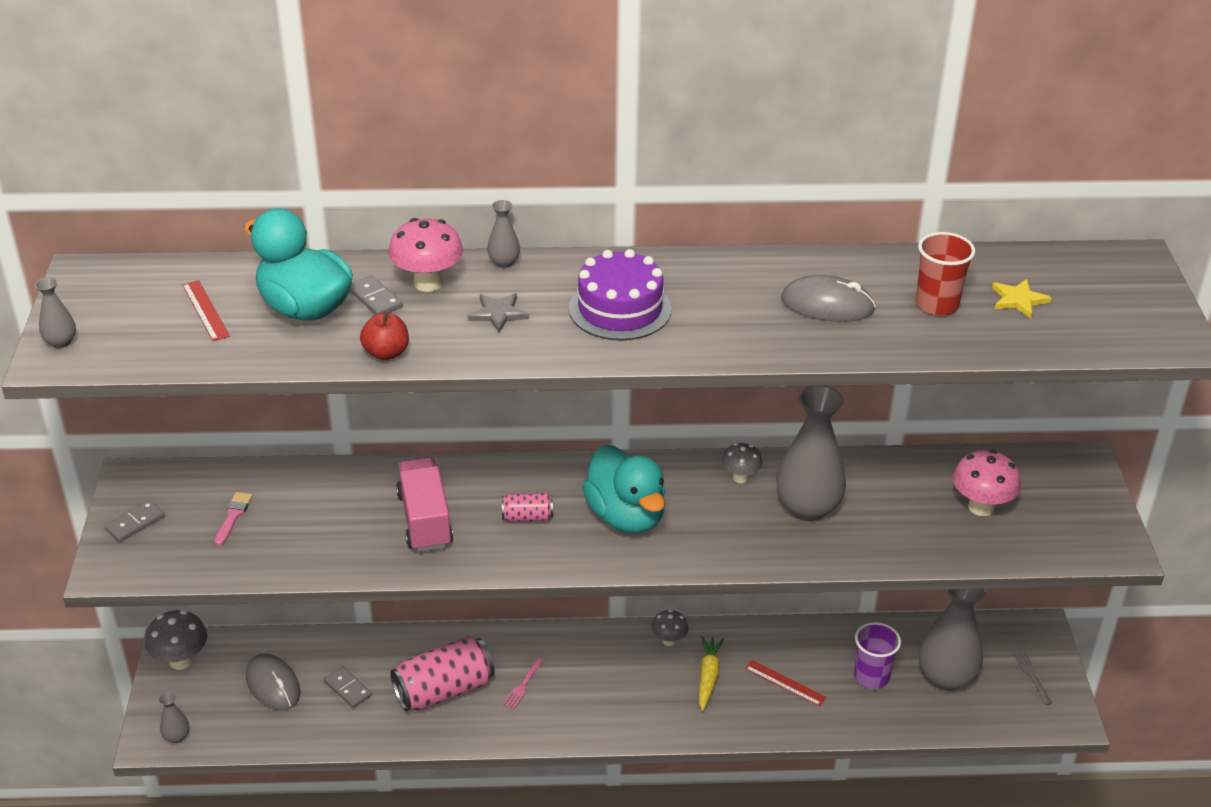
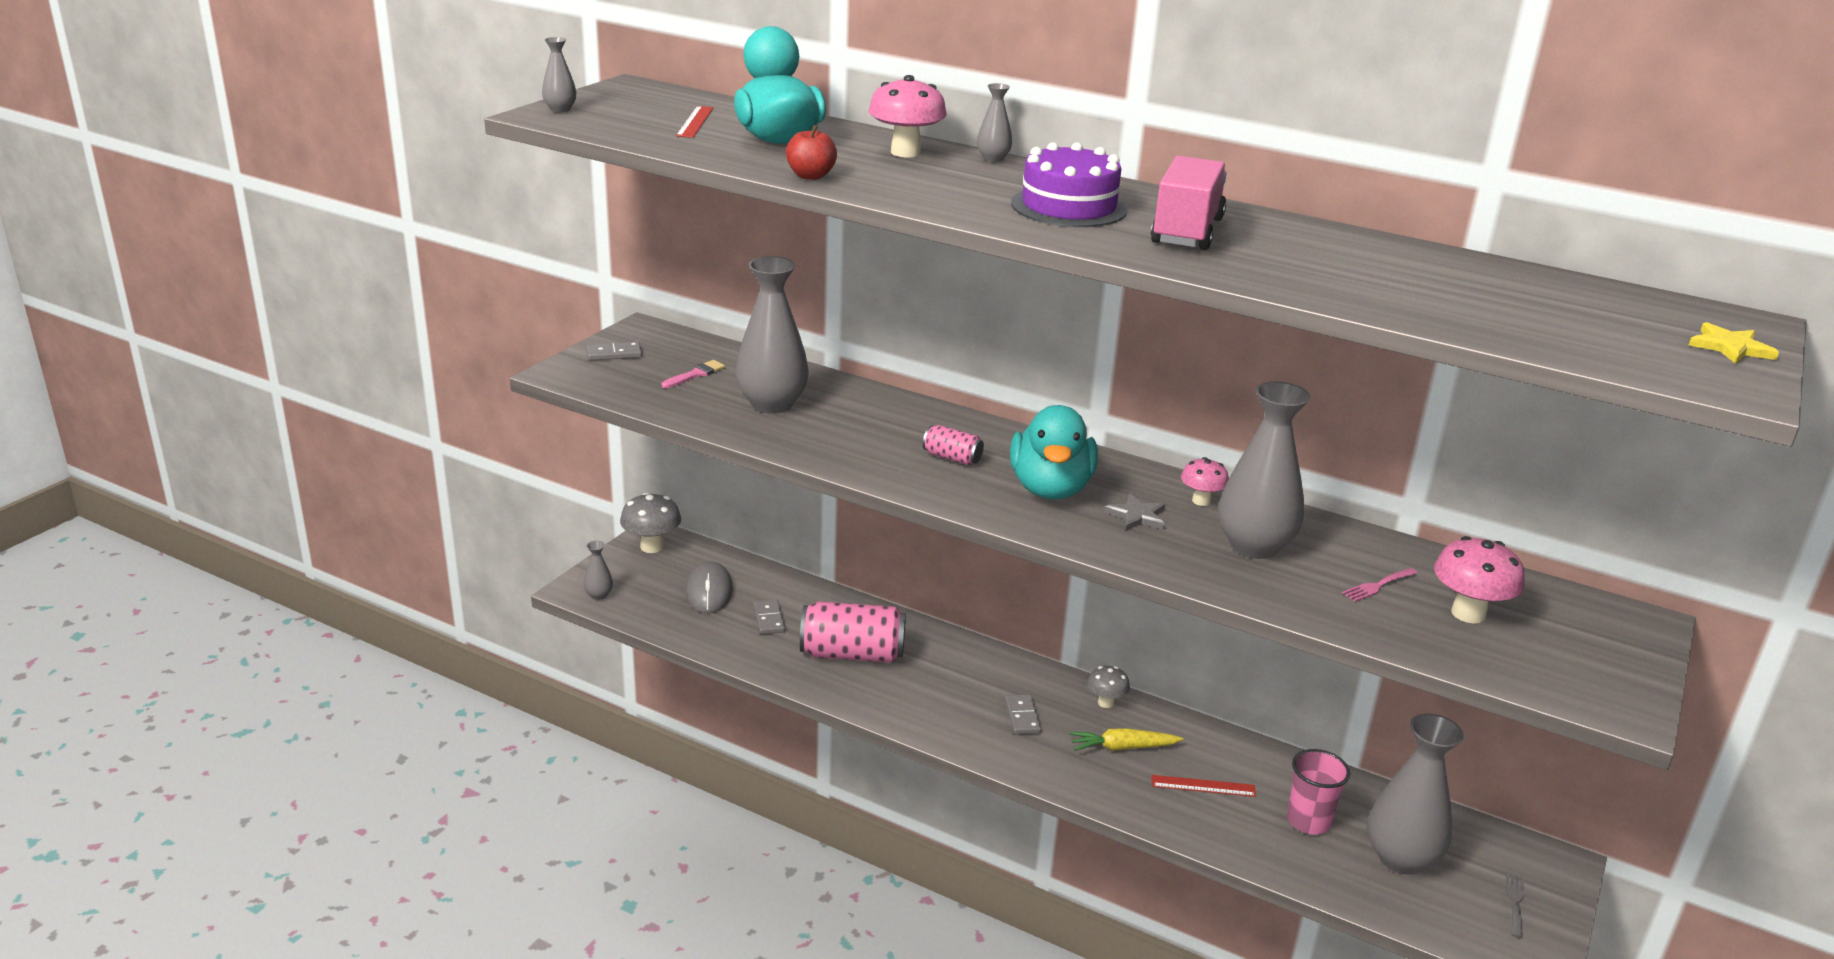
camera: 30 degrees right, 10 degrees down
grey domino [350,275,403,315] -> grey domino moved to [1005,695,1041,734]
pink truck [396,457,453,552] -> pink truck moved to [1151,156,1227,250]
grey star [468,293,529,333] -> grey star moved to [1104,494,1165,530]
pink fork [502,658,544,710] -> pink fork moved to [1342,568,1418,602]
yellow carrot [699,636,724,711] -> yellow carrot turned 135 degrees counterclockwise [1069,728,1183,751]
grey mushroom [722,443,762,483] -> pink mushroom [1181,457,1229,506]
red ruler [745,660,826,706] -> red ruler turned 60 degrees counterclockwise [1151,775,1256,797]
grey mouse [781,275,876,322] -> none
purple cup [854,622,901,689] -> pink cup [1287,749,1350,835]
red cup [916,232,975,316] -> none
yellow star [992,279,1051,318] -> yellow star moved to [1689,322,1779,364]
none -> grey vase [736,256,809,414]

